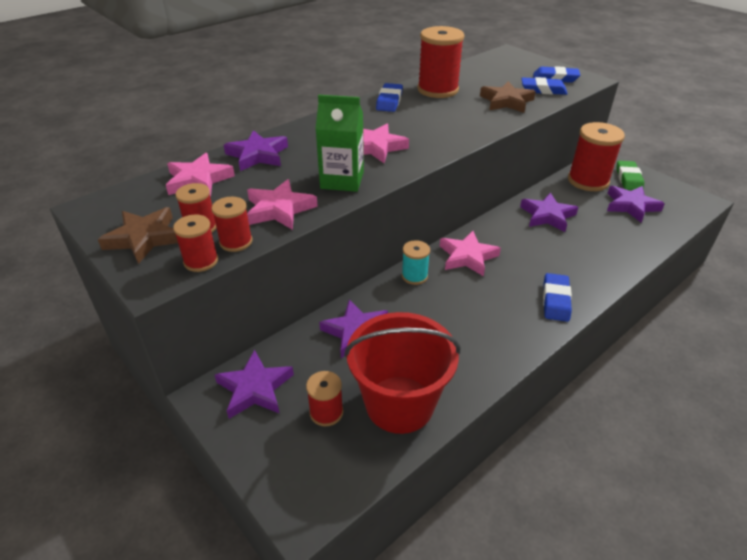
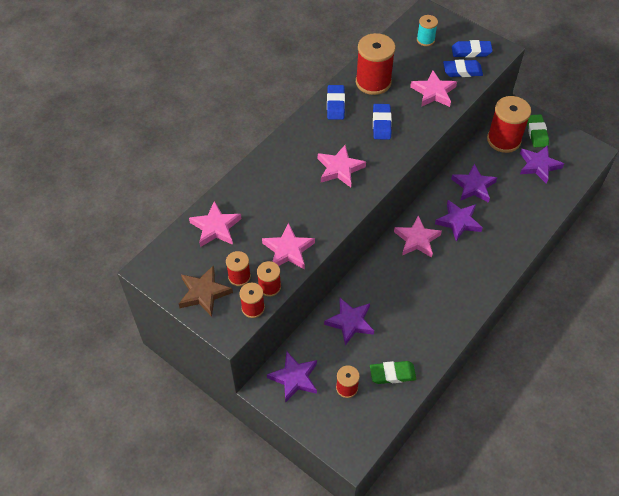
camera: 10 degrees left, 15 degrees up
purple star [224,130,288,171] -> purple star moved to [435,200,483,242]
green carton [315,95,364,192] -> none
red bucket [344,312,460,434] -> green eraser [370,361,416,384]
turquoise spool [402,240,430,285] -> turquoise spool moved to [417,15,438,46]
brown star [480,81,536,113] -> pink star [410,70,457,107]
blue eraser [543,273,572,322] -> blue eraser moved to [373,104,392,140]

